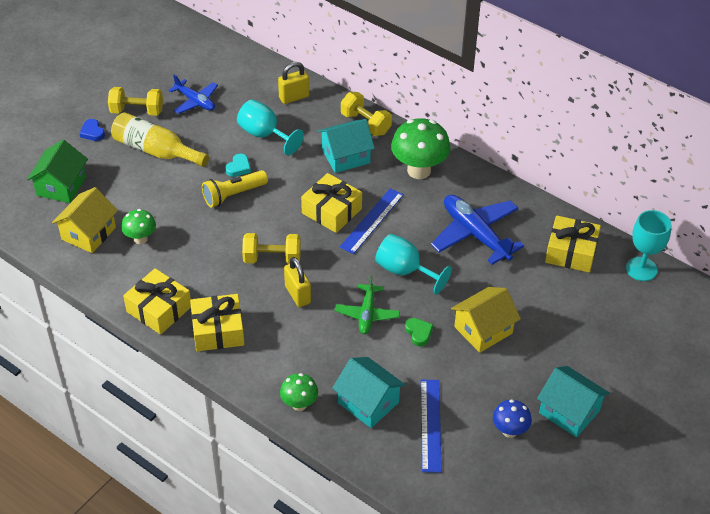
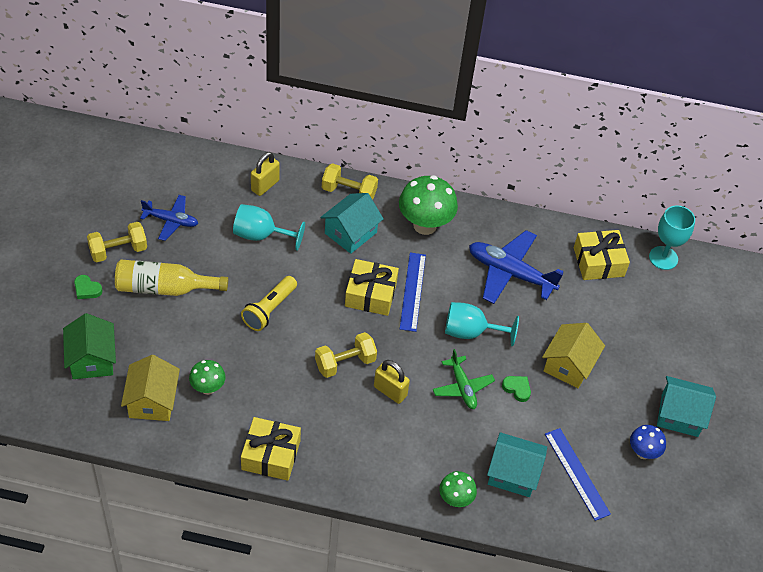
camera: 30 degrees left, 5 degrees up
blue heart [79,119,105,141] -> green heart [74,275,103,299]
yellow gift [190,294,245,351] -> none
turquoise heart [226,154,251,177] -> none

